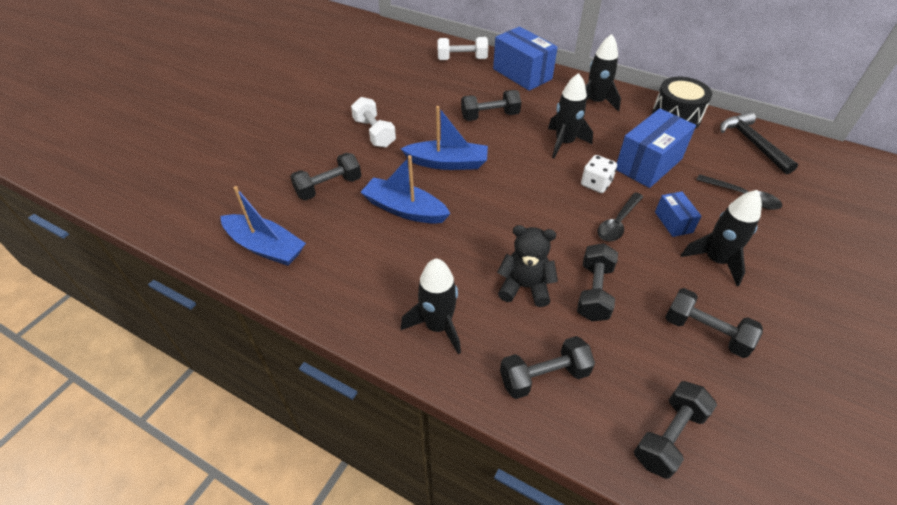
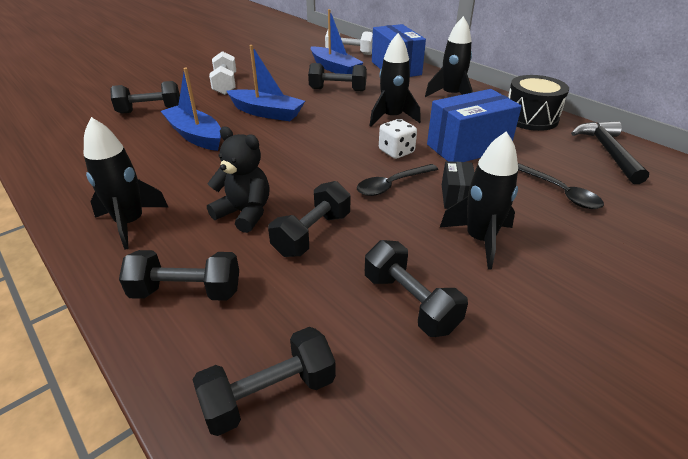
camera: 20 degrees right, 10 degrees down
blue boat [220,186,306,266] -> blue boat moved to [311,9,364,74]
blue box [655,191,701,237] -> black box [442,161,475,209]

